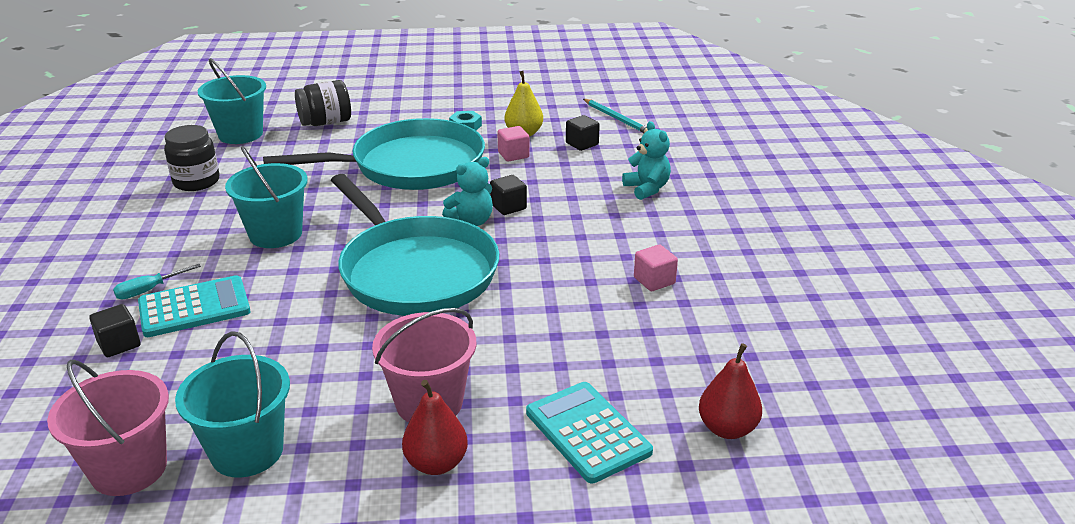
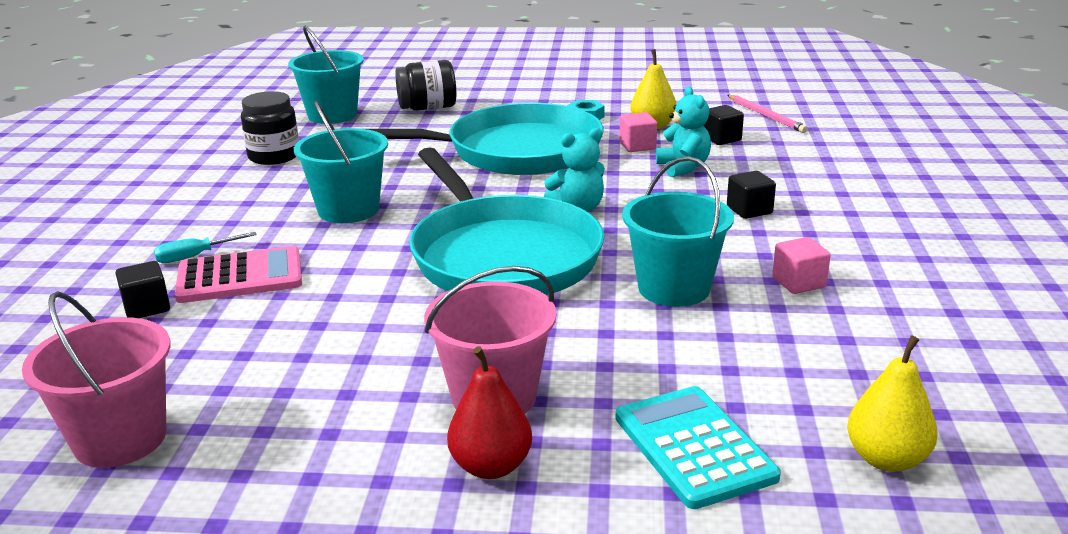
camera: 10 degrees right, 5 degrees down
turquoise calculator [138,275,250,337] -> pink calculator [175,246,302,303]
turquoise bucket [175,331,290,478] -> turquoise bucket moved to [622,156,734,307]
black cube [490,175,527,215] -> black cube moved to [727,171,776,219]
turquoise pencil [583,99,648,133] -> pink pencil [727,95,808,133]
turquoise teddy bear [622,121,671,200] -> turquoise teddy bear moved to [656,87,711,177]
red pear [699,343,762,439] -> yellow pear [847,335,938,472]

